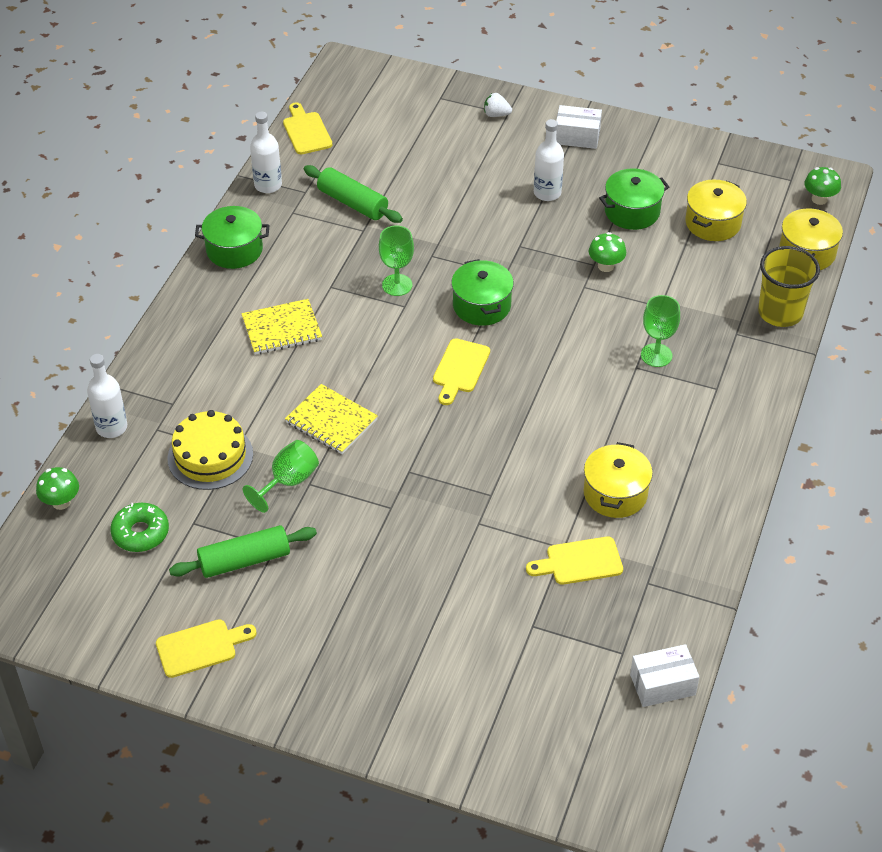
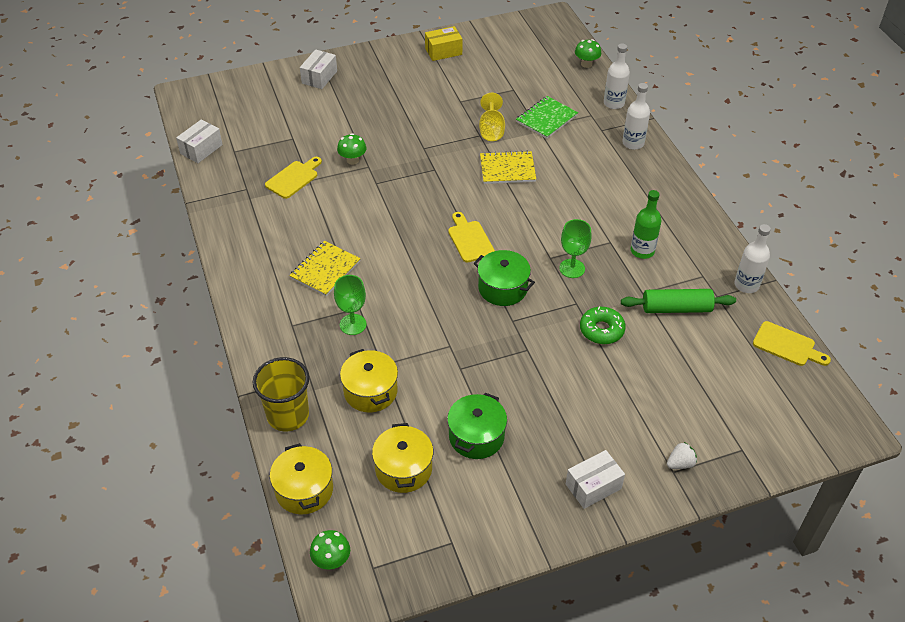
camera: 140 degrees right, 0 degrees up
green donut [110,503,169,552] -> green donut moved to [580,307,626,344]
yellow cutting board [156,619,257,678] -> yellow box [425,26,463,61]
yellow cake [167,410,253,490] -> green notebook [516,96,578,139]
green rolling pin [169,525,317,578] -> none
green pot [195,206,269,269] -> none
yellow notebook [241,299,322,355] -> yellow notebook moved to [289,241,361,296]
green goblet [243,440,319,513] -> yellow goblet [479,93,505,141]
white bottle [534,119,564,201] -> white bottle moved to [622,83,650,150]
yellow pot [584,442,653,518] -> yellow pot moved to [340,349,398,413]
green mushroom [589,232,626,272] -> green mushroom moved to [337,133,367,165]
none -> white box [300,49,337,89]
none -> green bottle [631,190,662,259]

